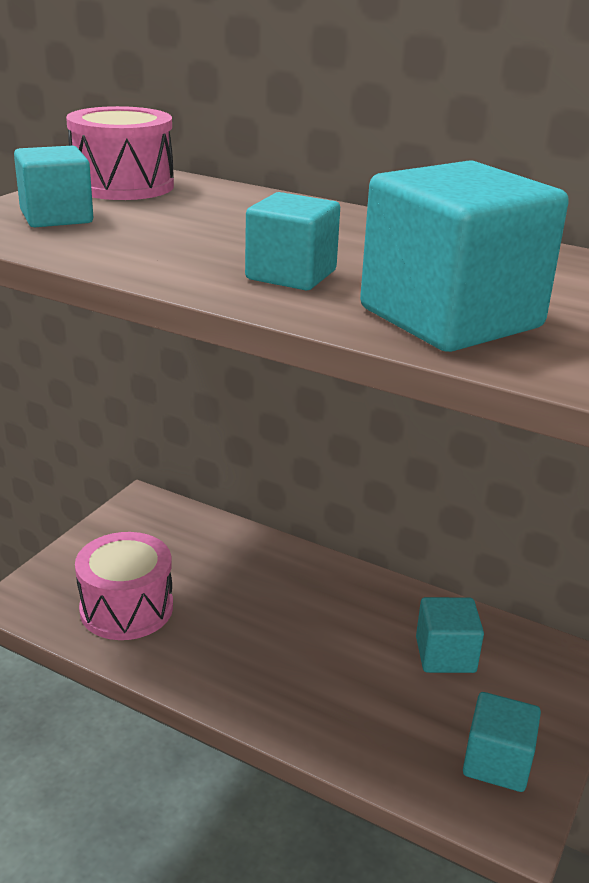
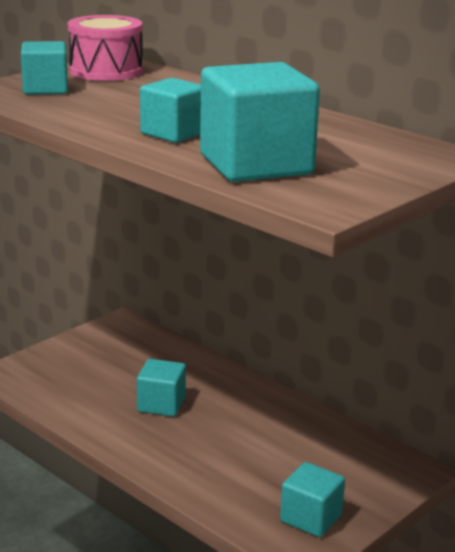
camera: 15 degrees right, 5 degrees down
pink drum [75,532,173,640] -> none
turquoise cube [416,597,484,673] -> turquoise cube moved to [137,359,186,417]

